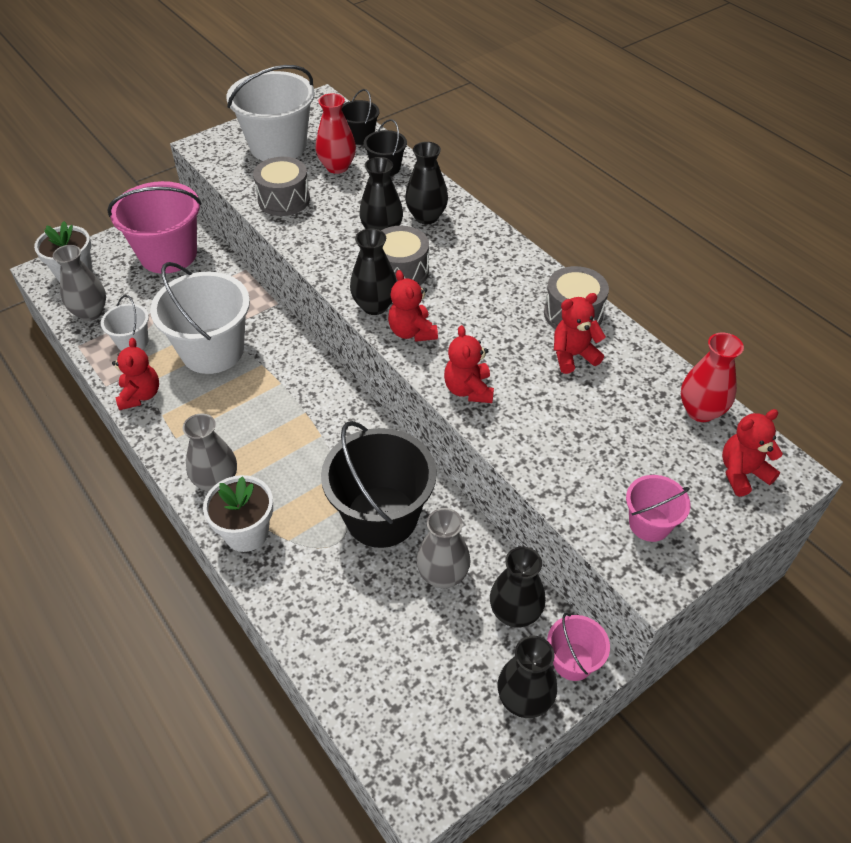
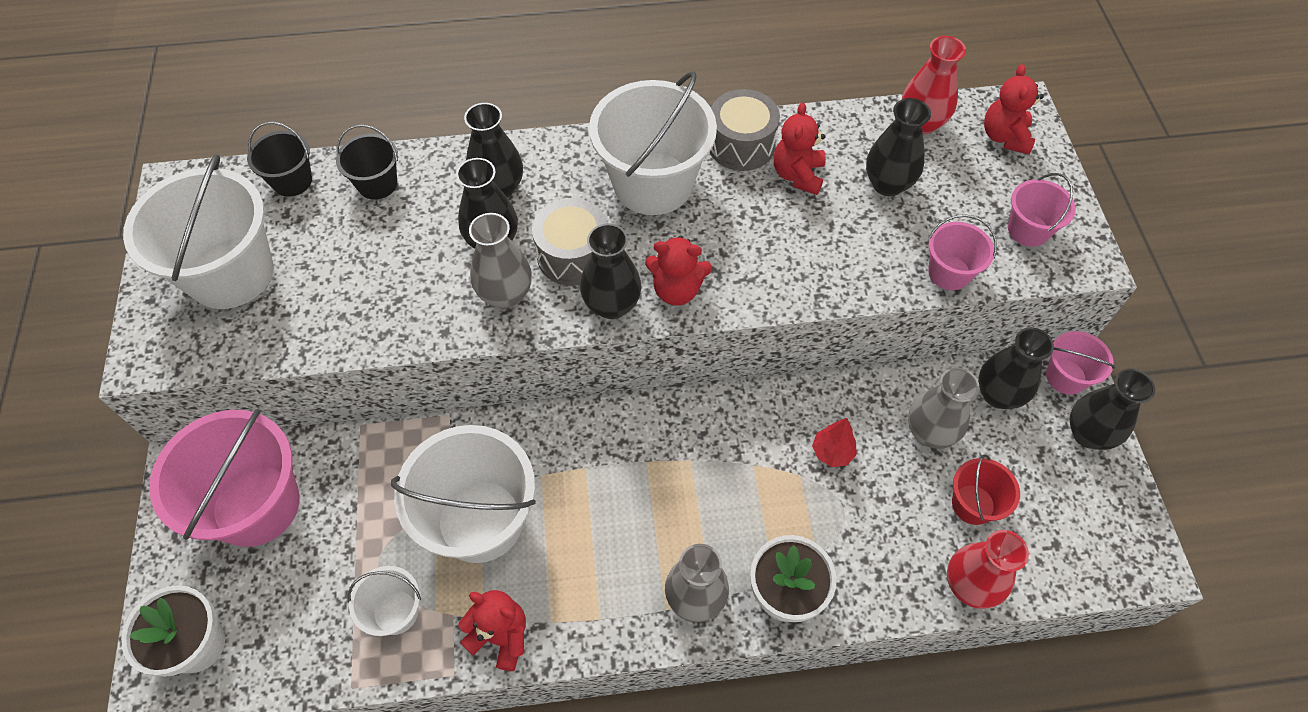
camera: 60 degrees left, 10 degrees up
grey vase [53,245,106,321] -> grey vase moved to [469,213,532,309]
grey drum [253,157,310,216] -> none
red vase [316,93,356,174] -> red vase moved to [947,530,1029,609]
black bucket [321,421,436,548] -> red tree [812,418,857,467]
red teddy bear [444,325,494,403] -> none
none -> white bucket [589,71,717,215]
none -> black vase [866,98,931,196]
none -> pink bucket [928,214,997,290]
none -> red bucket [952,454,1020,525]

